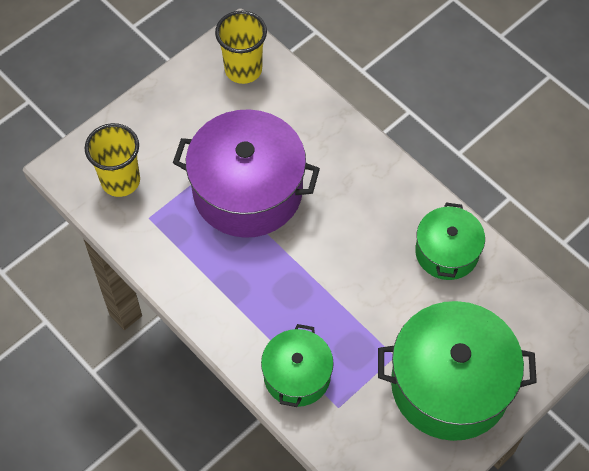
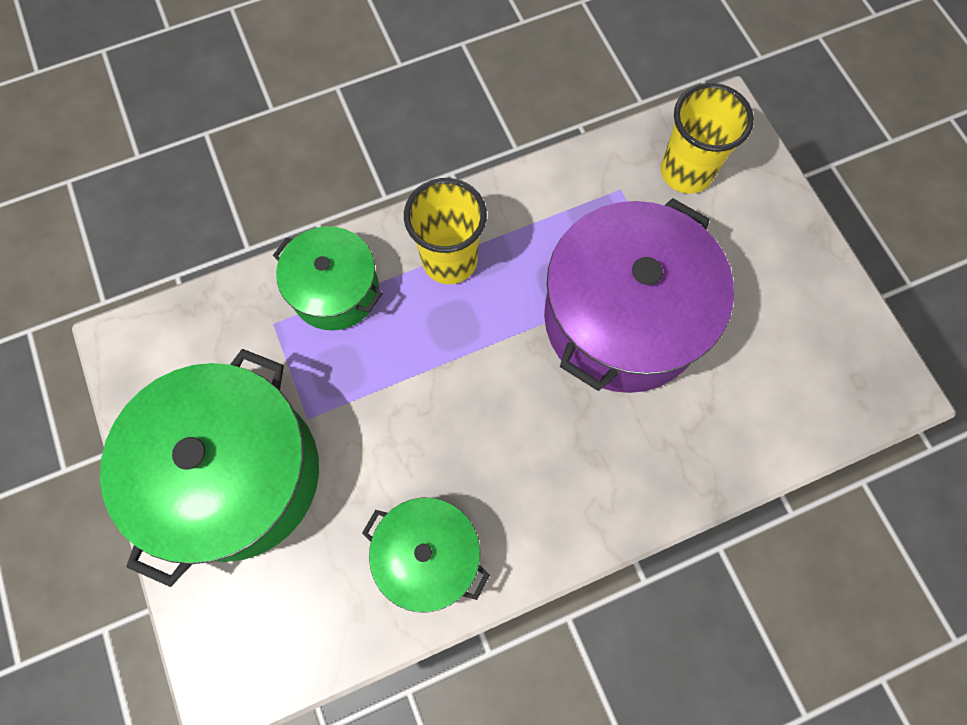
camera: 110 degrees right, 10 degrees up
yellow cup [215,11,267,84] -> yellow cup moved to [404,178,487,284]

